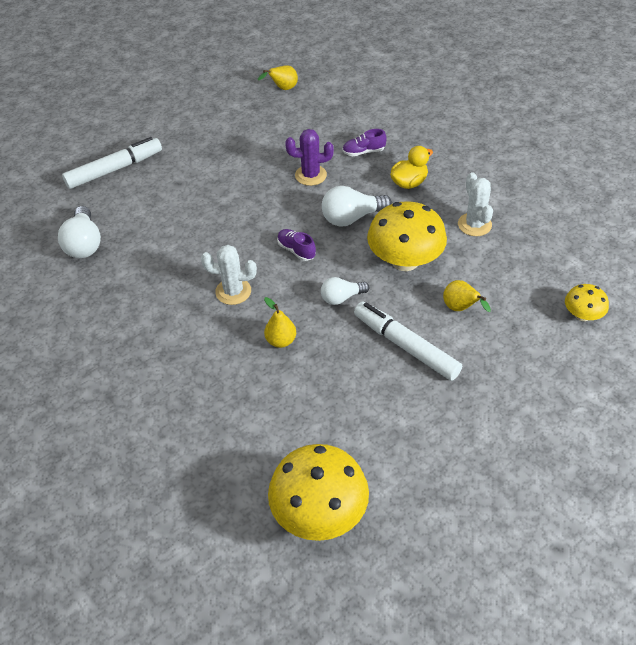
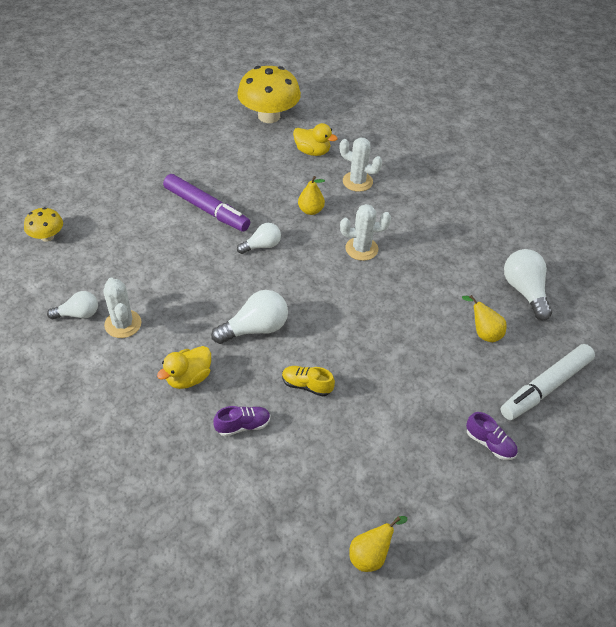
camera: 170 degrees right, 0 degrees up
purple shoe [277,229,316,261] -> purple shoe moved to [466,412,518,460]
purple cactus [285,129,334,186] -> yellow shoe [282,366,335,397]
white marker [354,301,462,381] -> purple marker [163,174,250,231]
yellow mushroom [367,201,447,271] -> none
yellow pear [443,280,491,312] -> yellow pear moved to [462,295,507,342]
none -> white light bulb [47,291,98,319]
none -> yellow duck [293,123,337,156]
none -> white cactus [340,137,382,192]

